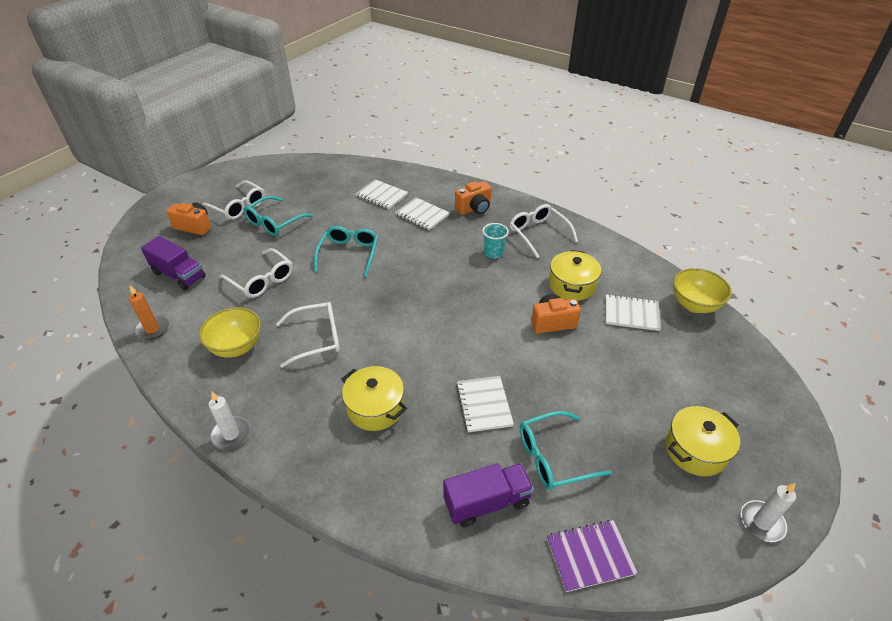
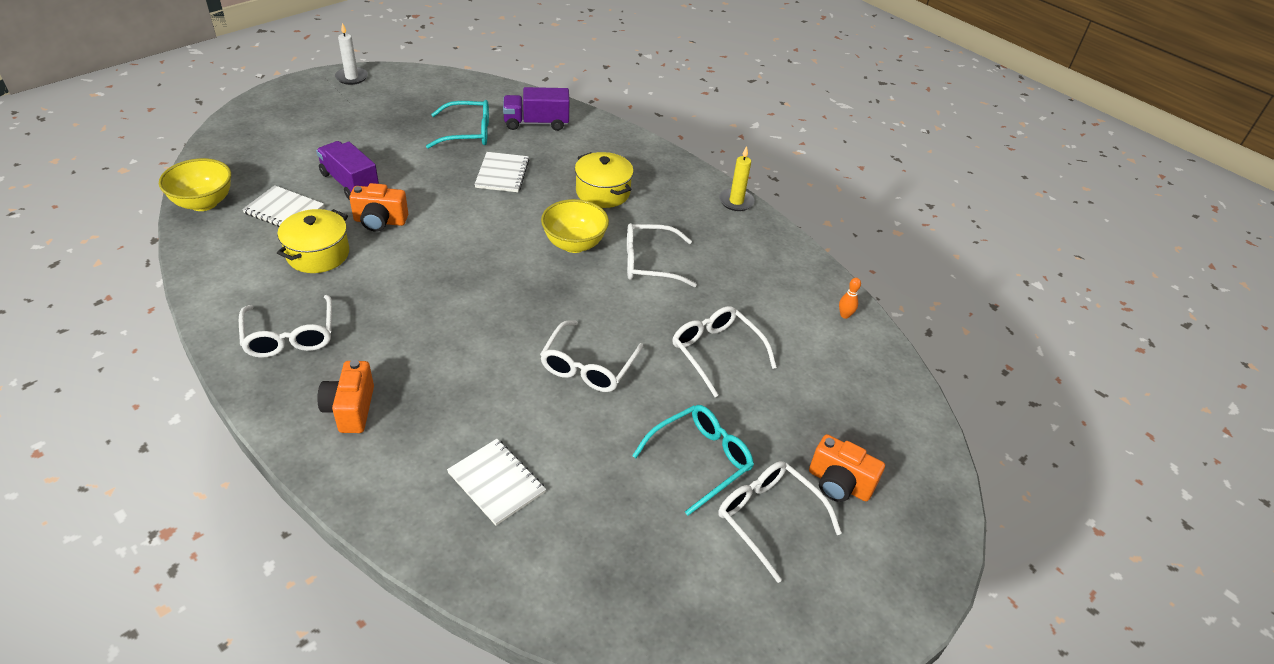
camera: 170 degrees left, 0 degrees up
orange candle [129,285,169,340] -> orange bowling pin [839,278,861,319]
purple truck [141,236,206,290] -> purple truck moved to [316,141,379,200]
yellow bowl [199,307,261,358] -> yellow bowl moved to [541,199,609,253]
white candle [209,392,250,449] -> yellow candle [719,146,755,211]
turquoise glasses [314,226,378,277] -> white glasses [540,320,643,392]
white notebook [395,197,450,230] -> none
orange camera [455,181,491,215] -> orange camera turned 75 degrees counterclockwise [317,360,374,433]
turquoise cup [482,223,509,259] -> none
purple notebook [547,520,637,592] -> none
yellow pot [666,406,740,476] -> none

